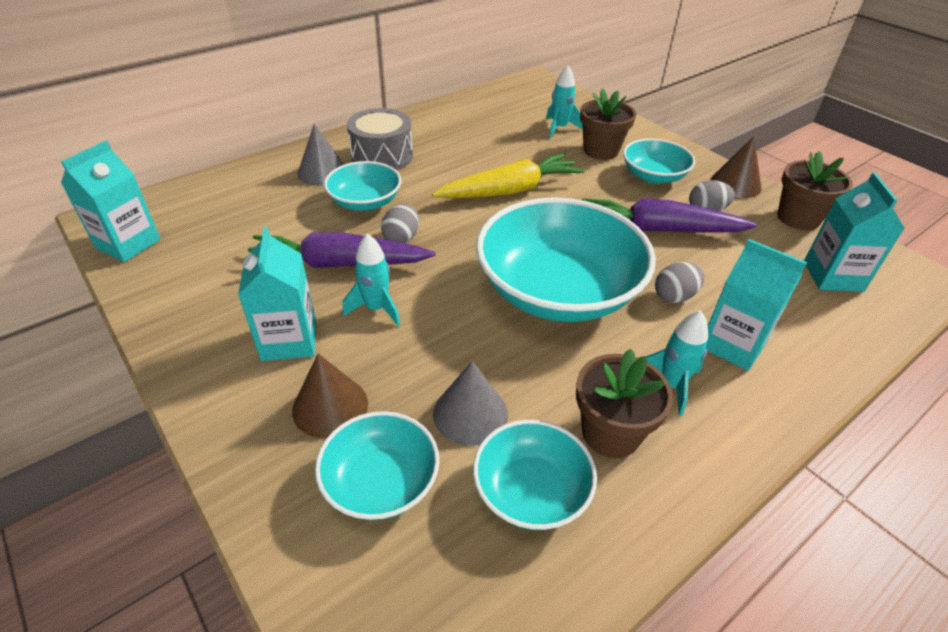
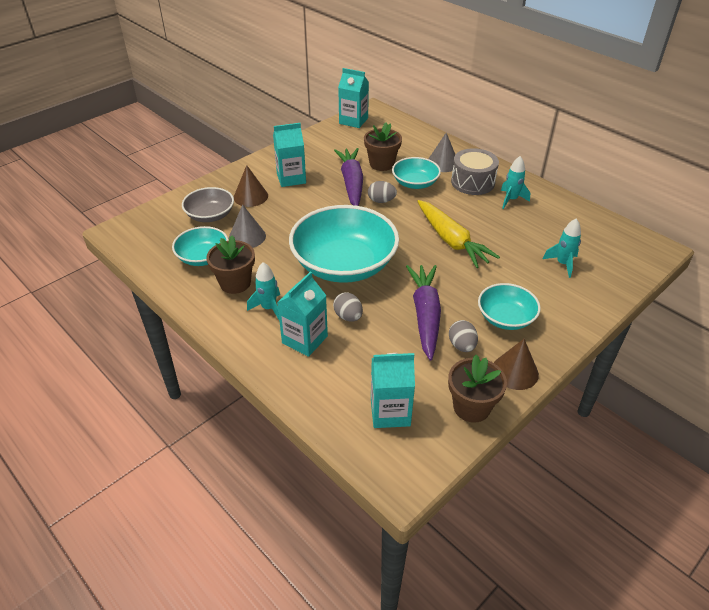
camera: 85 degrees right, 0 degrees up
turquoise bowl [315,411,439,520] -> grey bowl [182,187,234,222]
turquoise rocket [343,234,400,326] -> turquoise rocket moved to [501,156,530,209]
brown flower pot [580,88,636,160] -> brown flower pot moved to [364,122,402,171]

